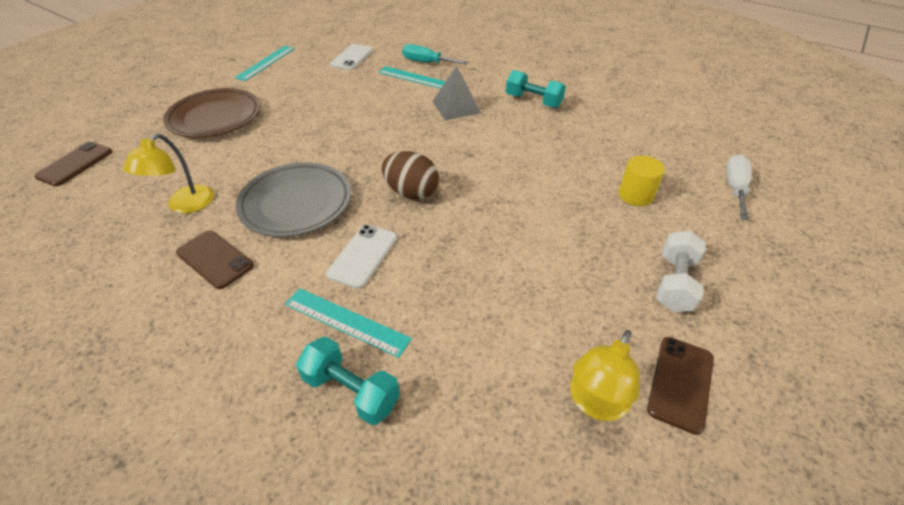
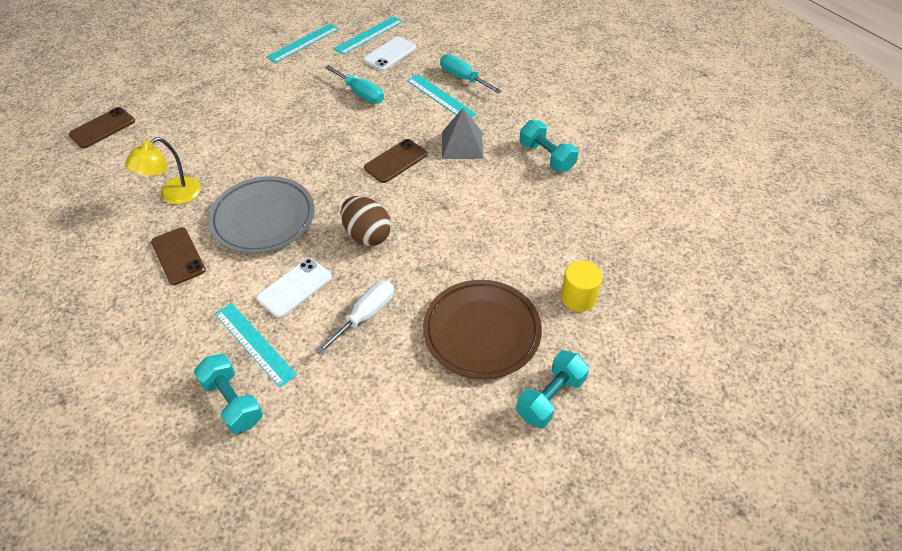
camera: 20 degrees right, 5 degrees up
brown plate [163,88,260,138] -> brown plate moved to [423,280,542,379]
yellow lamp [570,330,640,421] -> none
brown phone [647,337,714,435] -> brown phone moved to [364,139,427,183]
white dumbbell [656,231,706,312] -> turquoise dumbbell [516,350,589,428]
white screwdriver [726,155,752,220] -> white screwdriver moved to [316,281,394,355]
none -> turquoise screwdriver [325,65,384,104]
none -> turquoise ruler [334,16,403,55]

